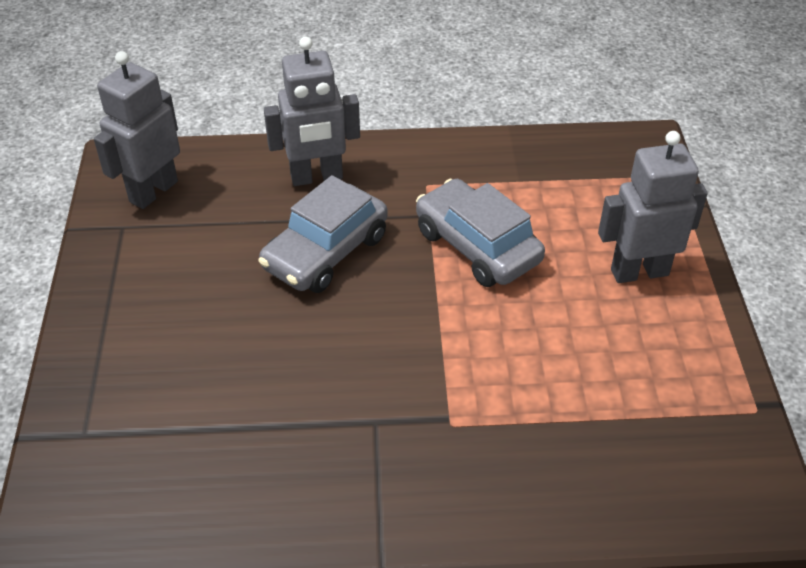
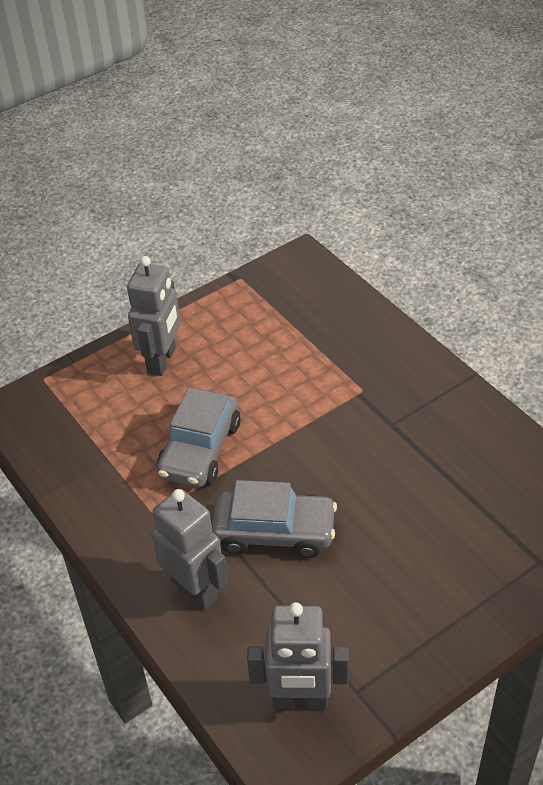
camera: 120 degrees left, 0 degrees up
grey robot [598,131,708,283] -> grey robot turned 120 degrees counterclockwise [127,256,181,376]

